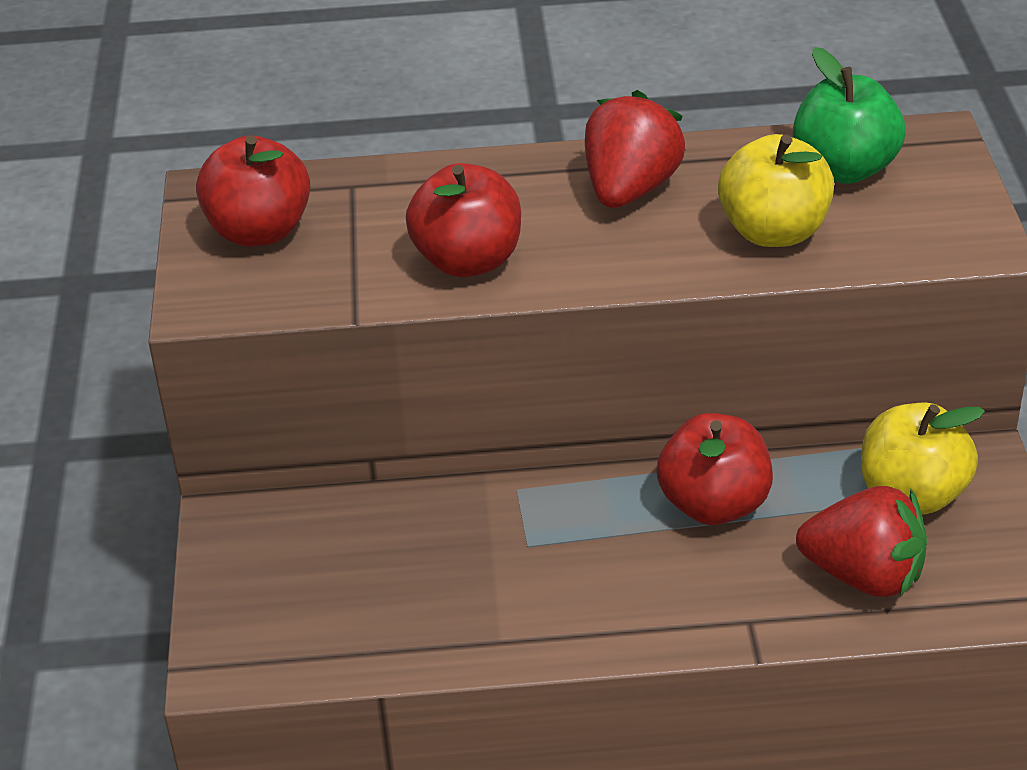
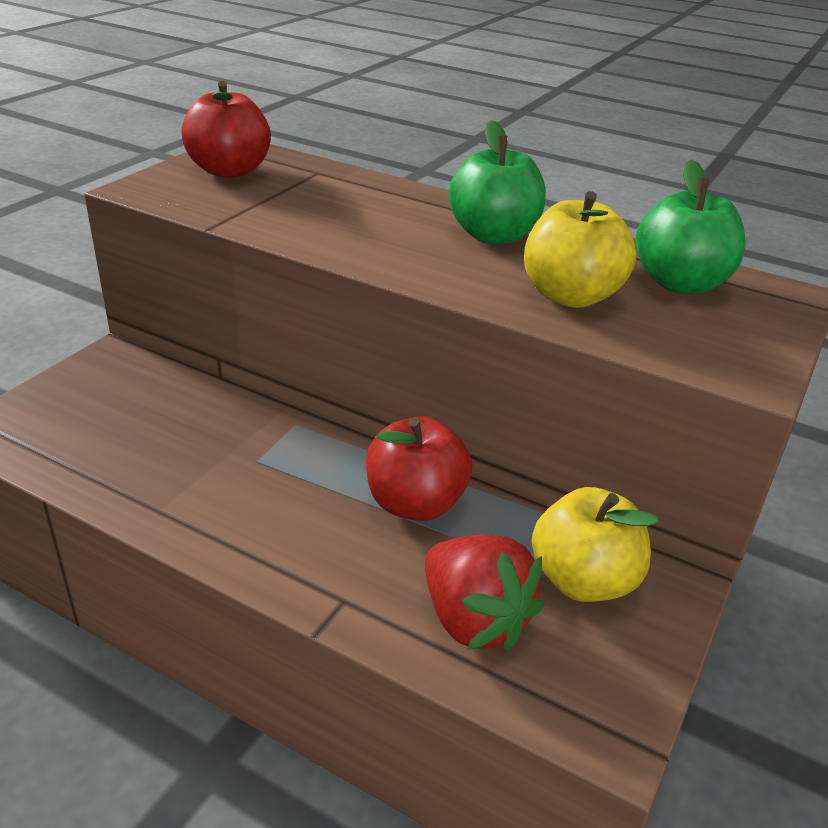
camera: 30 degrees right, 5 degrees down
red apple [406,163,521,277] -> none
red strawberry [585,90,686,208] -> green apple [449,120,546,244]

